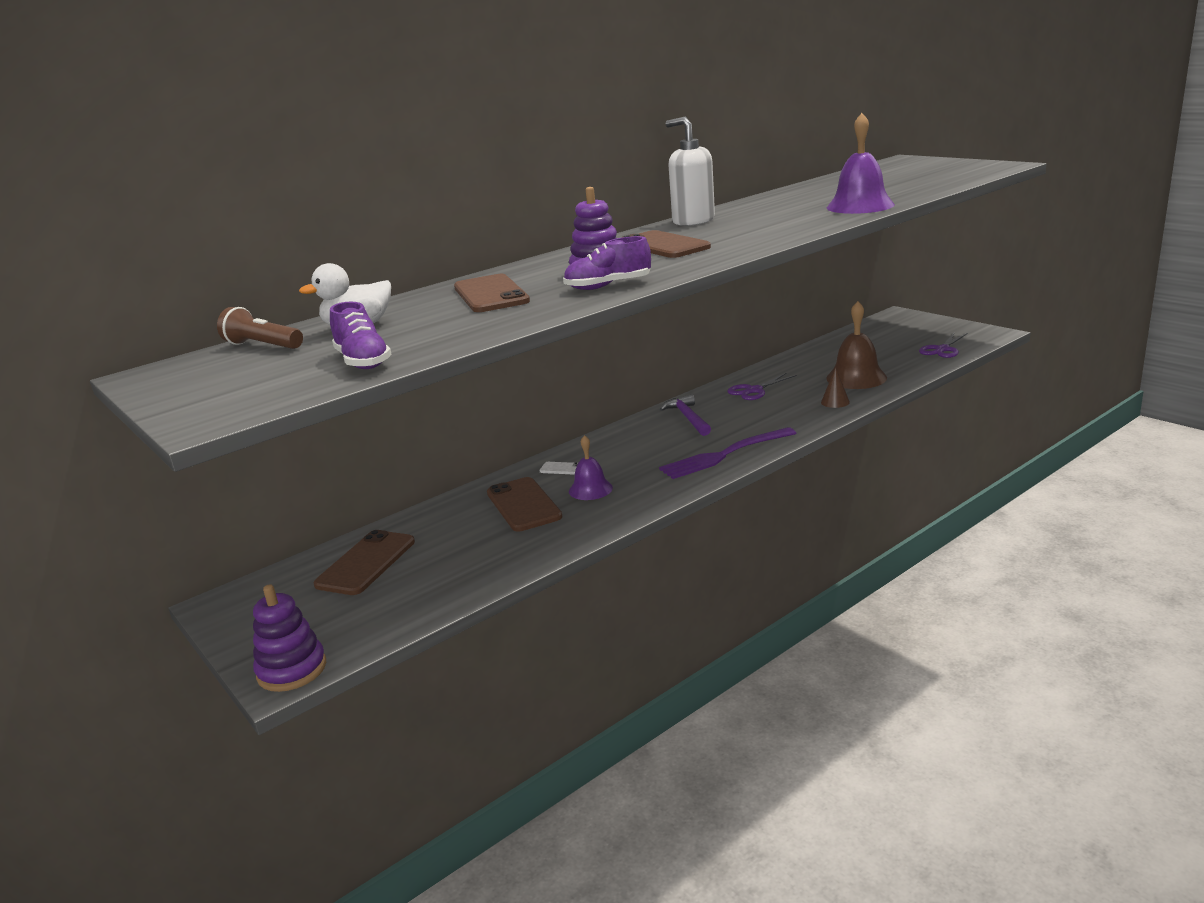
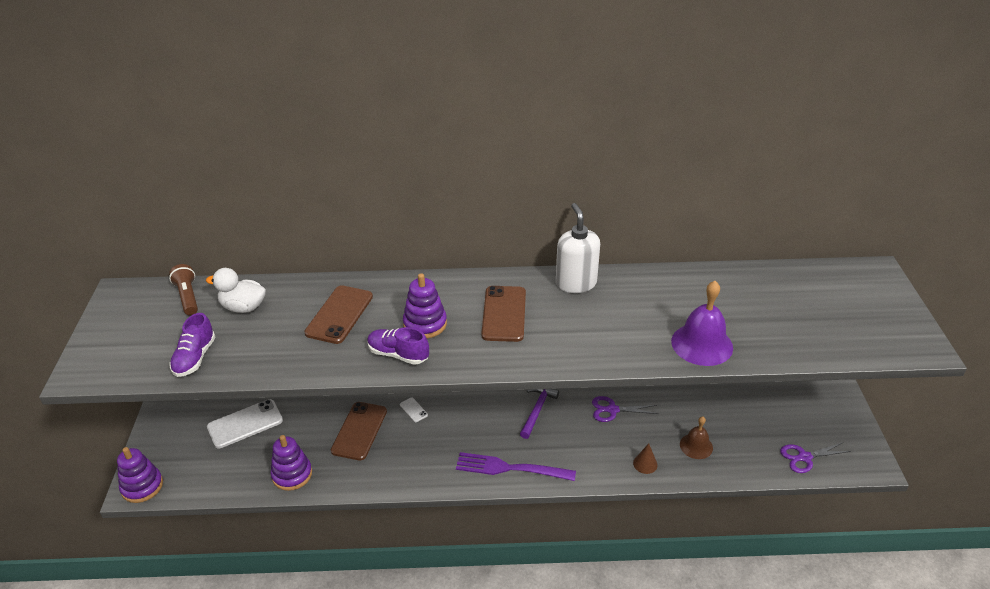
camera: 35 degrees right, 15 degrees up
brown phone [314,530,415,595] -> white phone [207,399,283,448]
purple bell [569,435,613,500] -> none
brown bell [826,301,887,389] -> brown bell [680,416,713,459], size x0.62
none -> purple stacking toy [271,435,312,491]

